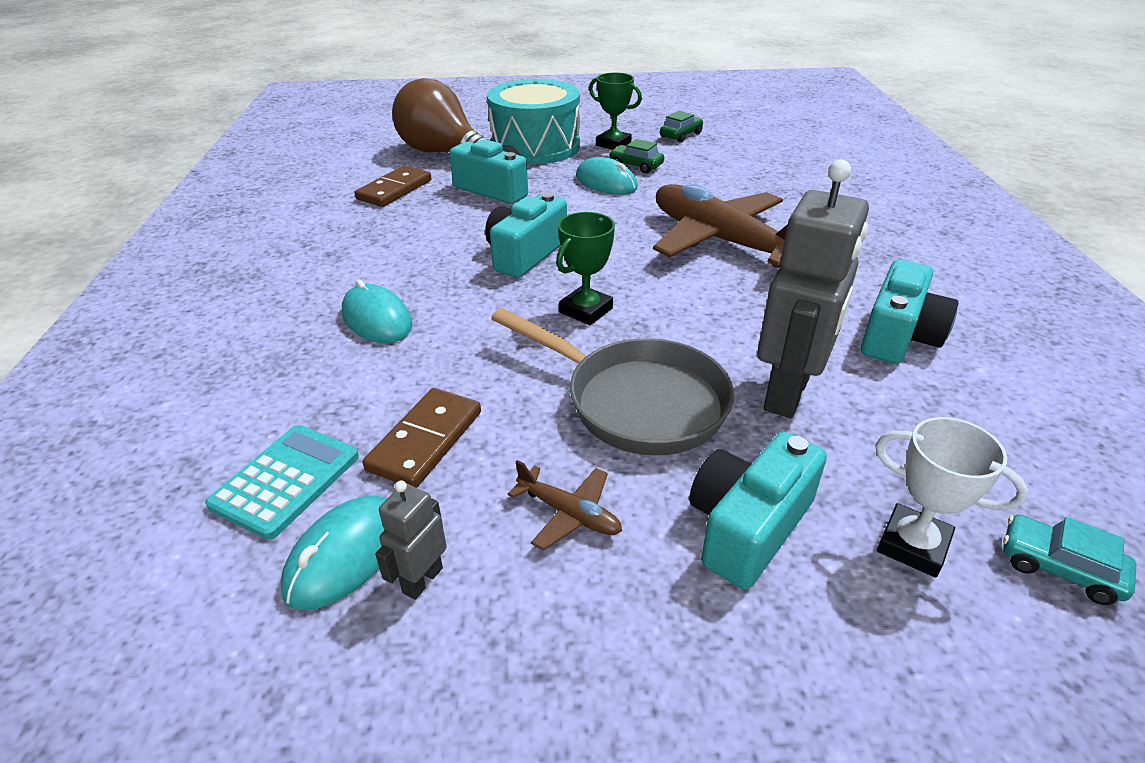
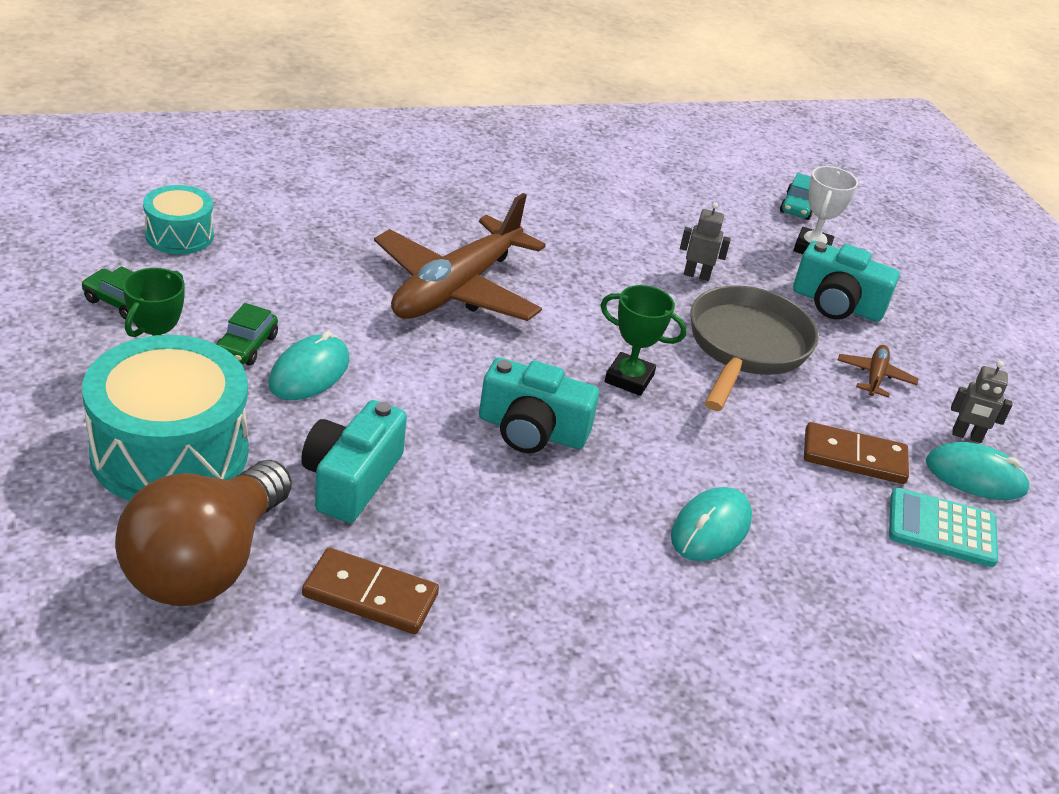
camera: 110 degrees left, 0 degrees up
grey robot [757,159,869,418] -> grey robot [680,202,731,281], size x0.46
turquoise camera [861,259,958,364] -> none
none -> turquoise drum [143,185,214,255]

